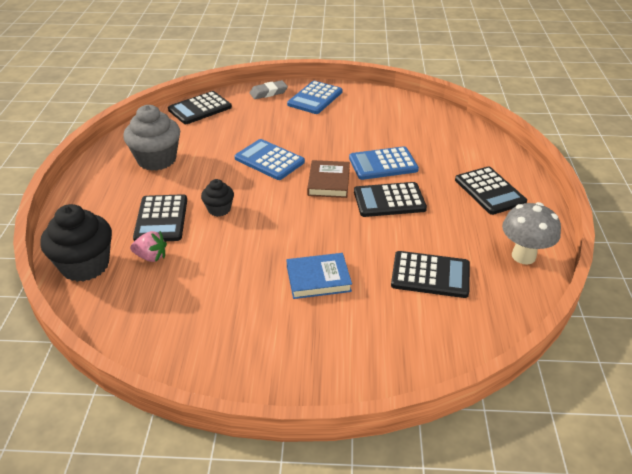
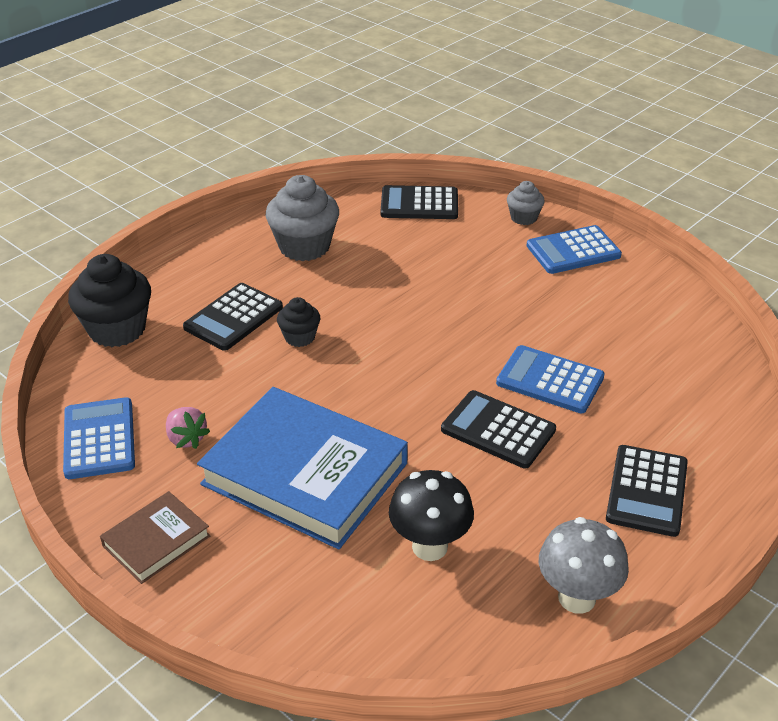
camera: 40 degrees right, 0 degrees up
pink strawberry [130,231,167,262] -> pink strawberry moved to [166,407,210,449]
blue calculator [235,139,305,180] -> blue calculator moved to [63,397,135,479]
grey eraser [250,80,288,99] -> grey cupcake [507,181,545,225]
blue book [287,253,352,299] -> blue book [197,387,408,549], size x2.07
brown book [307,160,350,198] -> brown book moved to [100,491,210,584]
black calculator [391,251,470,298] -> black mushroom [389,470,474,561]

